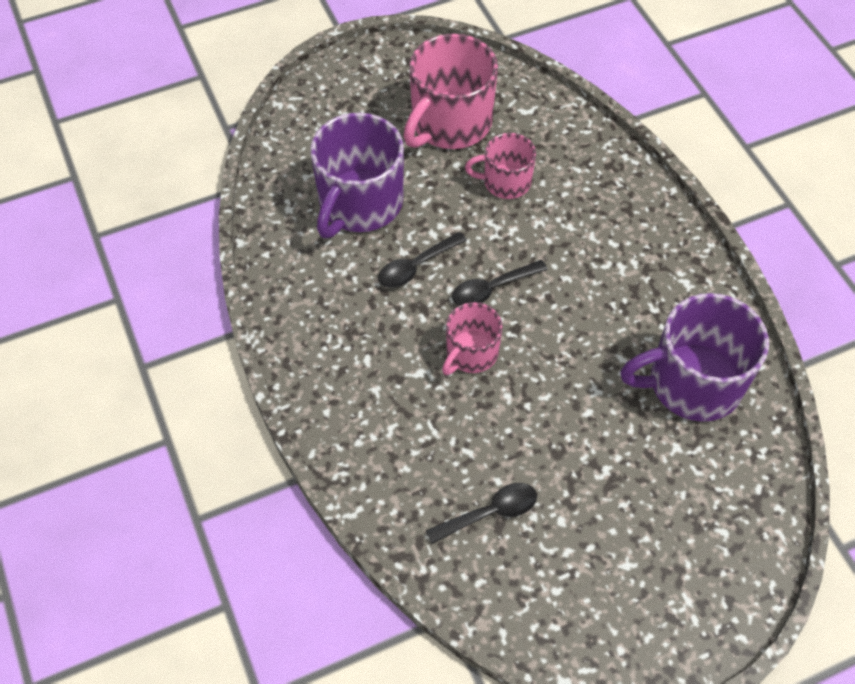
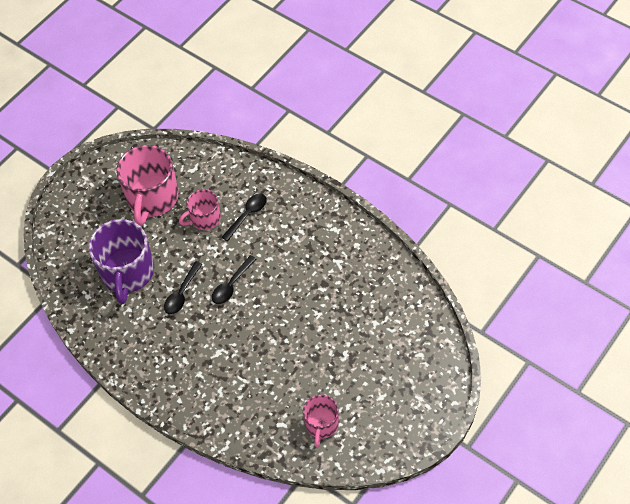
camera: 25 degrees left, 0 degrees up
black spoon [425,483,537,544] -> black spoon moved to [222,194,267,241]
pink mug [442,302,503,375] -> pink mug moved to [303,395,339,447]
purple mug [620,293,769,422] -> none

